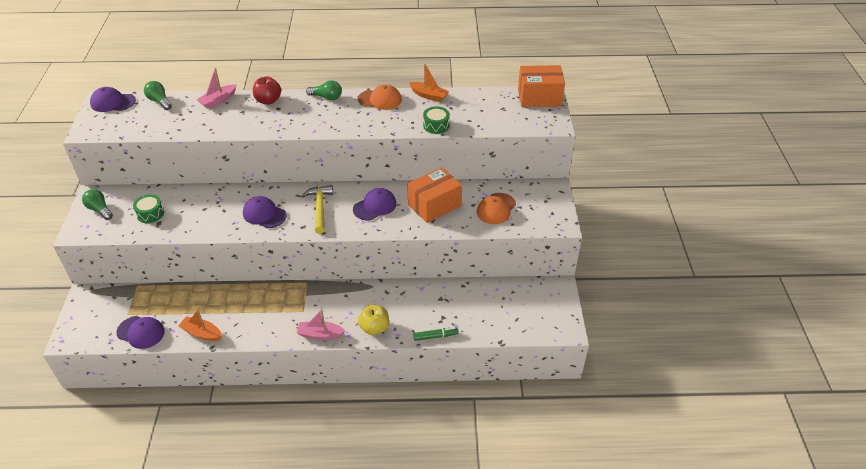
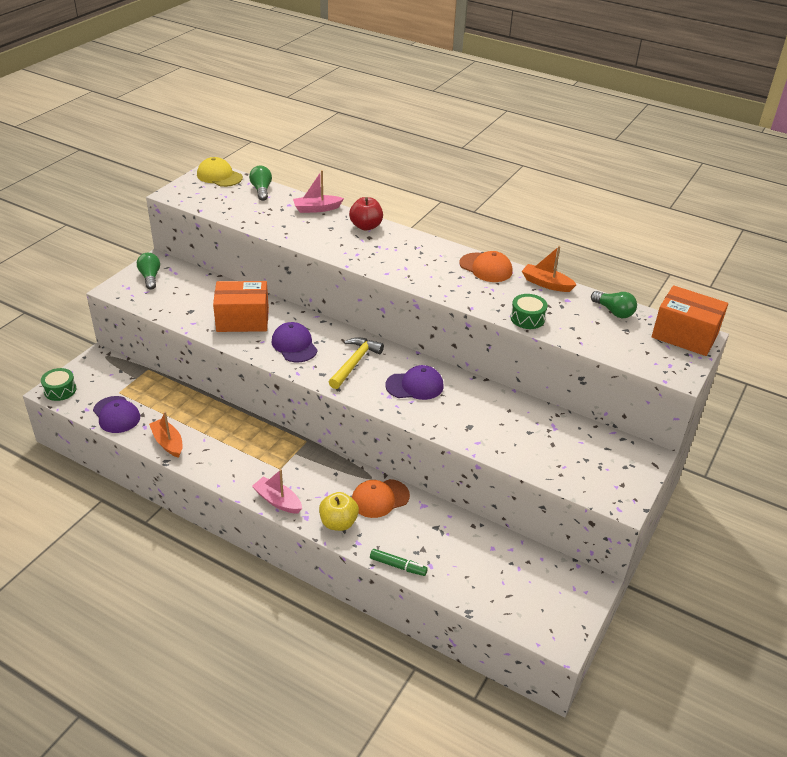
camera: 30 degrees right, 5 degrees down
purple cap [90,87,136,112] -> yellow cap [197,157,243,187]
green drum [133,194,164,223] -> green drum moved to [41,368,76,401]
green light bulb [306,80,342,100] -> green light bulb moved to [591,291,637,318]
orange box [407,167,462,223] -> orange box moved to [213,281,269,332]
orange boat [409,64,449,102] -> orange boat turned 150 degrees clockwise [522,246,577,292]
orange cap [477,193,516,224] -> orange cap moved to [352,479,410,518]

